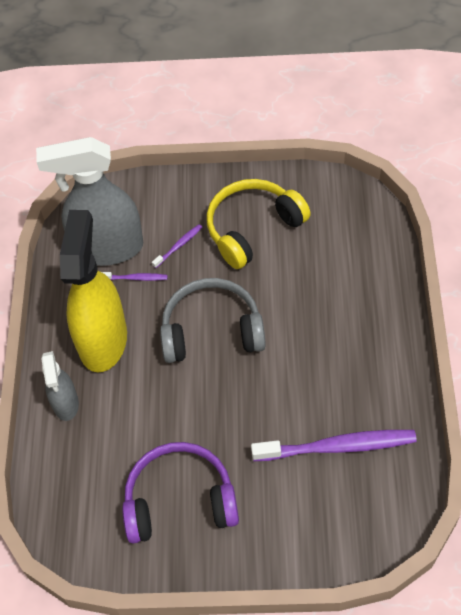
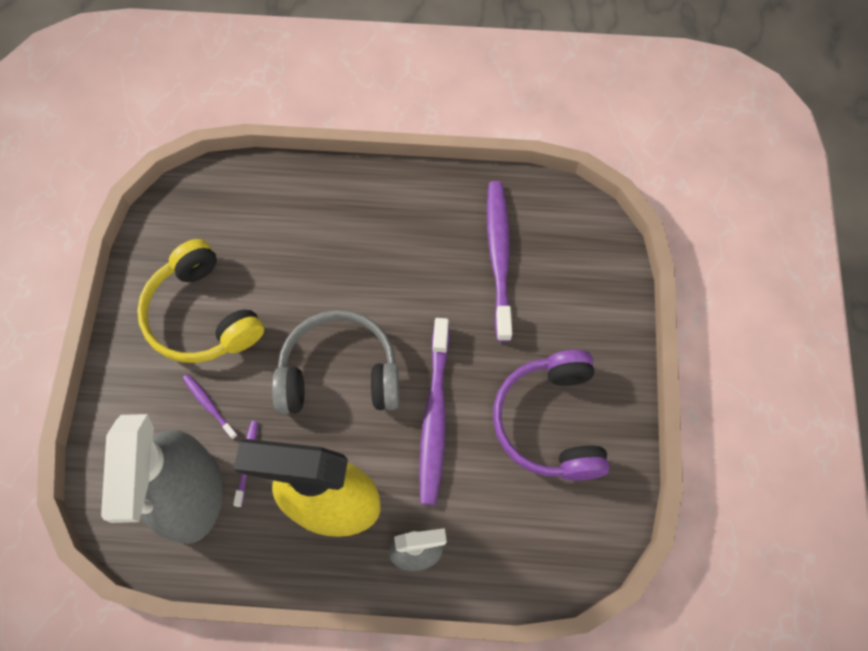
camera: 90 degrees left, 10 degrees up
grey headphones [160,278,266,363] -> grey headphones turned 90 degrees clockwise [272,310,400,414]
none -> purple toothbrush [419,318,450,505]

